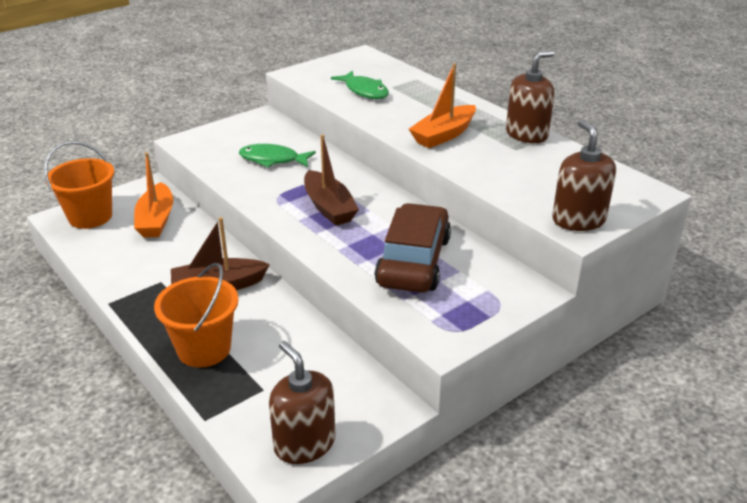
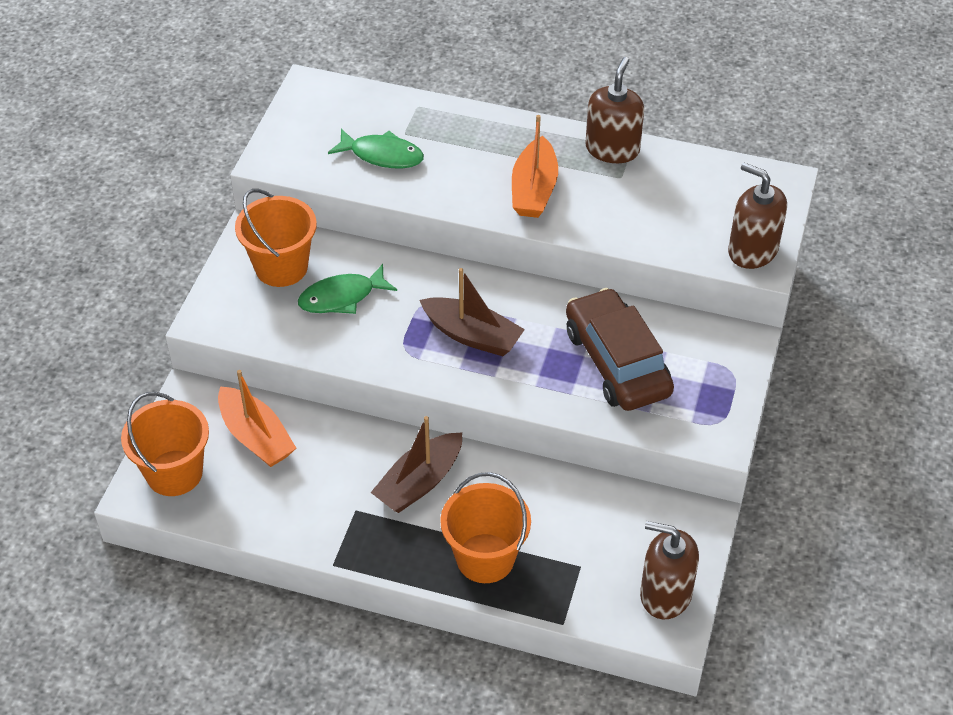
camera: 35 degrees left, 15 degrees up
none -> orange bucket [235,189,317,287]

